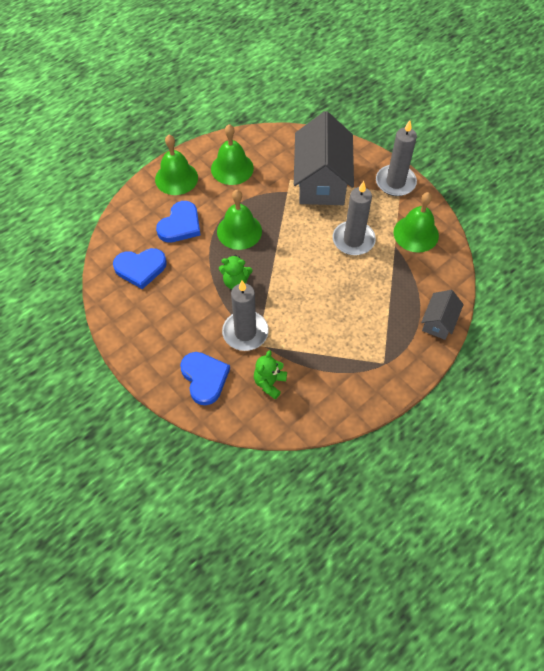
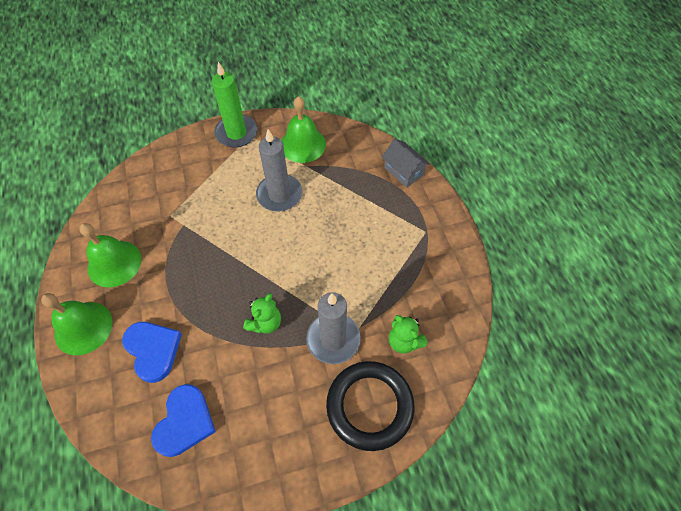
camera: 65 degrees left, 0 degrees up
blue heart [180,352,230,405] -> black ring [326,361,414,451]
green bell [217,190,262,250] -> none
grey house [294,111,354,205] -> none
grey candle [376,120,417,196] -> green candle [212,62,257,148]

